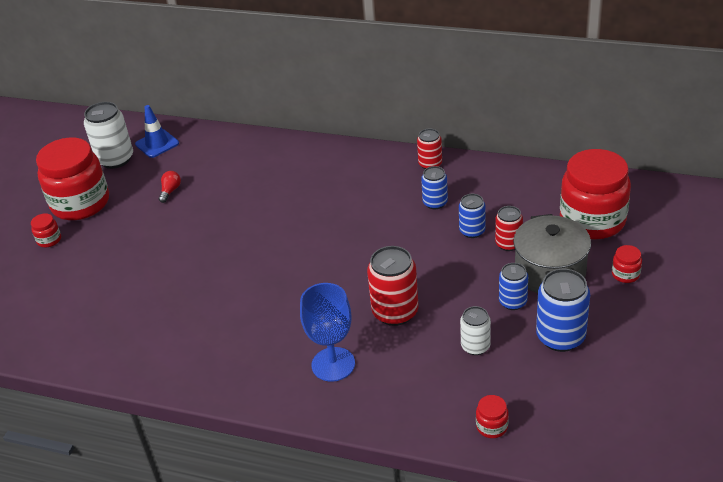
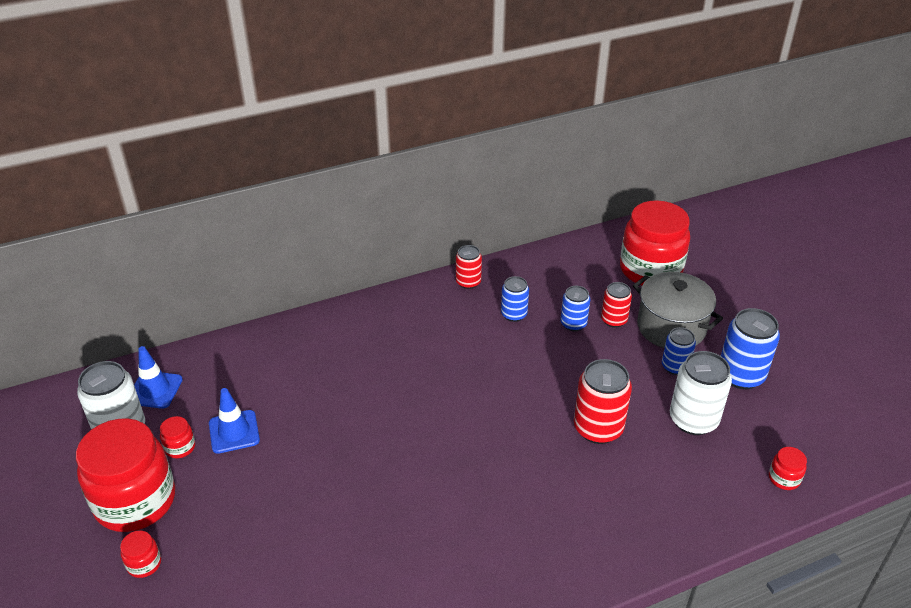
camera: 45 degrees left, 0 degrees up
red light bulb [159,171,181,203] -> blue traffic cone [209,388,260,454]
blue goblet [300,283,355,382] -> none
white can [460,306,491,355] -> white can [670,351,732,435], size x1.67
red jar [612,245,642,283] -> red jar moved to [160,416,195,458]

